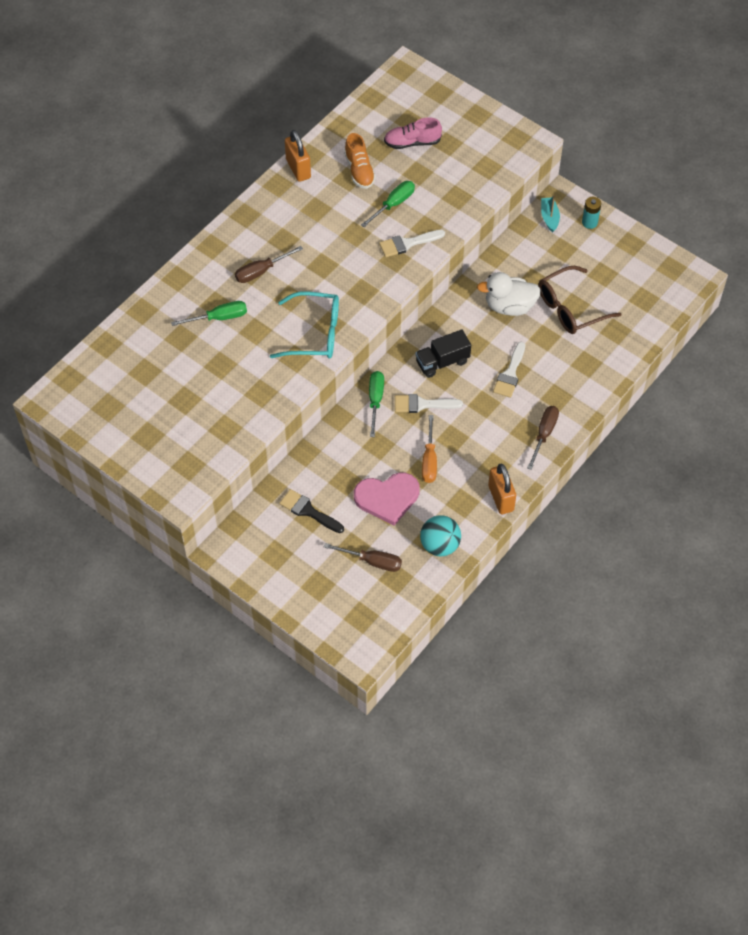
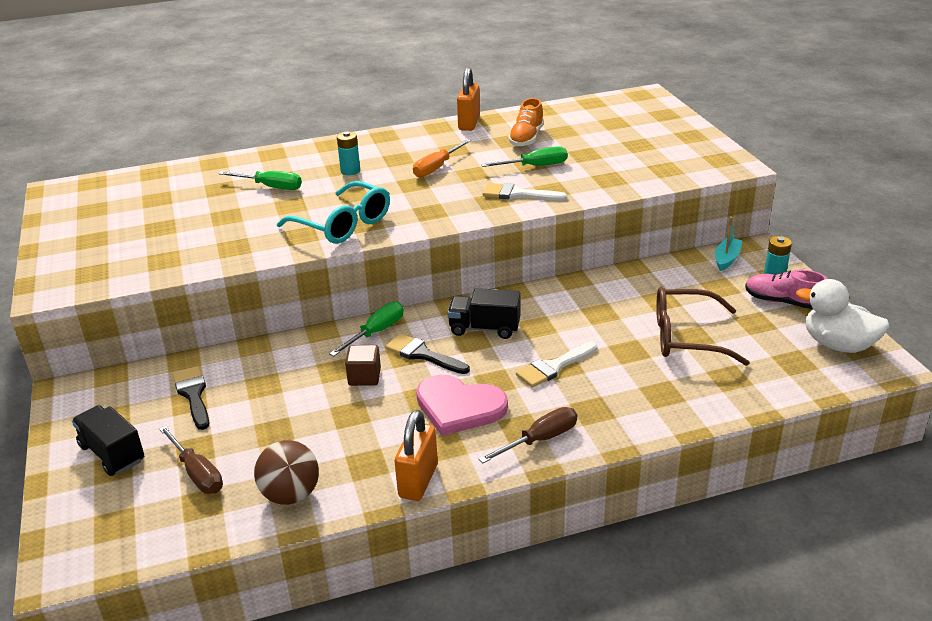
camera: 35 degrees right, 25 degrees down
brown screwdriver [235,246,303,283] -> turquoise battery [337,132,360,175]
pink heart [354,473,420,526] -> pink heart moved to [416,375,508,436]
pink shoe [384,117,442,149] -> pink shoe moved to [745,270,828,309]
white brush [395,394,463,413] -> black brush [385,334,470,374]
turquoise ball [420,515,461,556] -> brown ball [254,440,319,505]
orange screwdriver [422,415,437,483] -> orange screwdriver moved to [413,139,471,178]
white duck [477,272,541,316] -> white duck moved to [796,279,890,353]
none -> black truck [72,405,144,476]
none -> brown cube [345,345,381,386]

